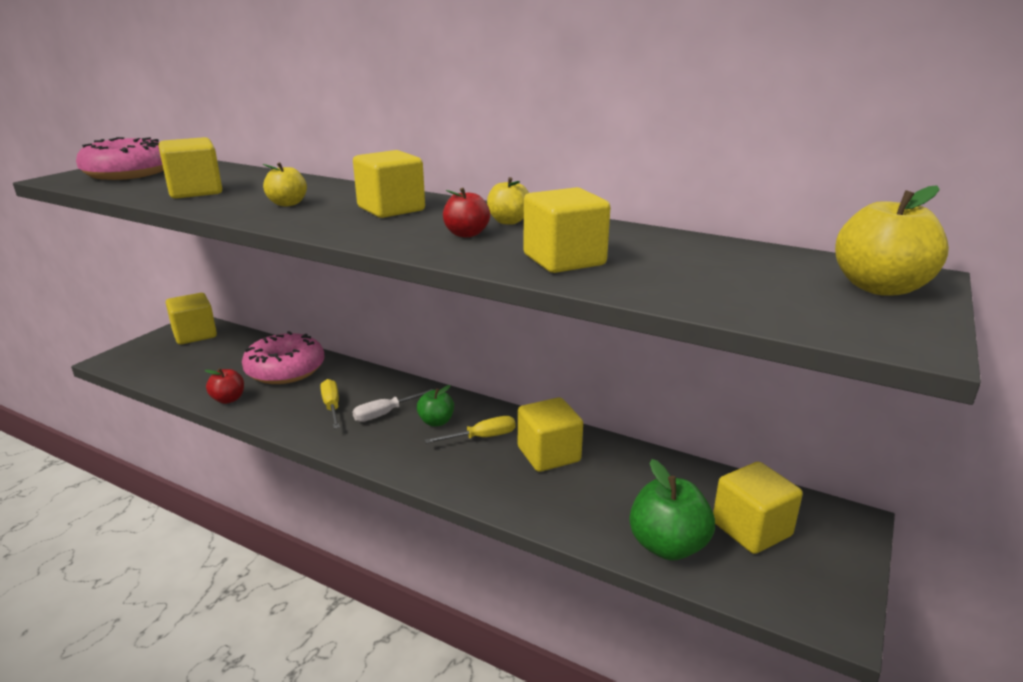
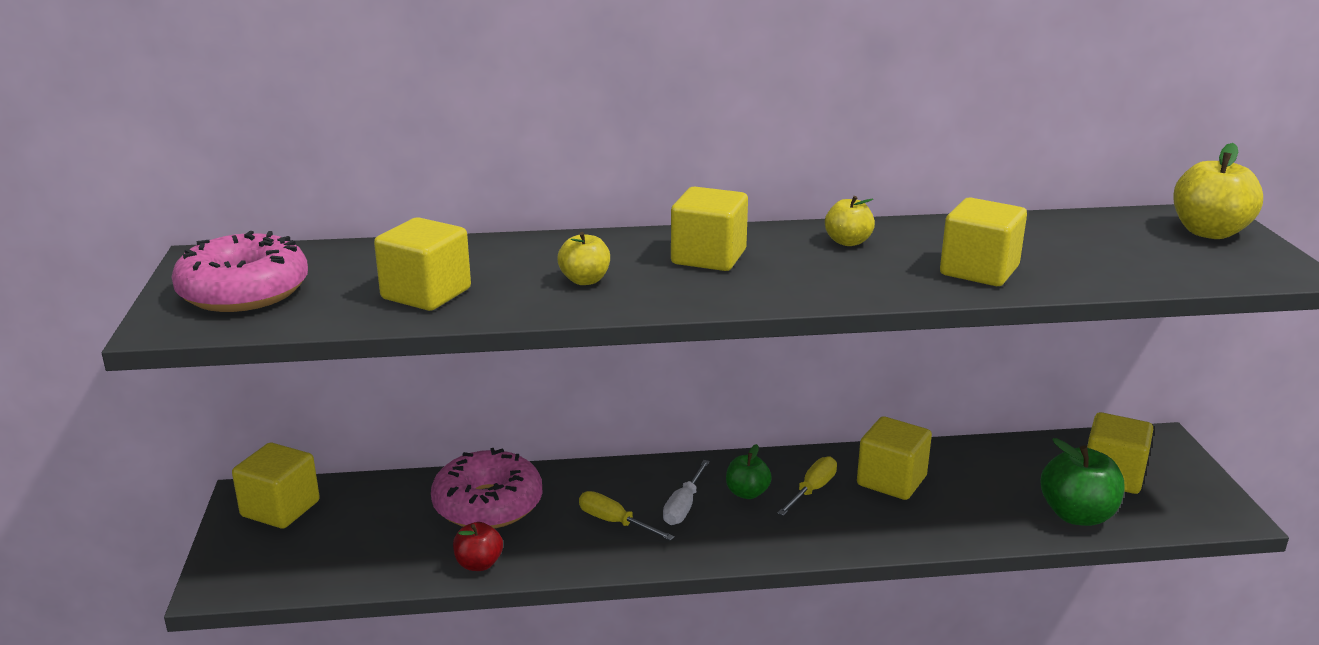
camera: 35 degrees left, 0 degrees up
red apple [443,188,490,238] -> none

